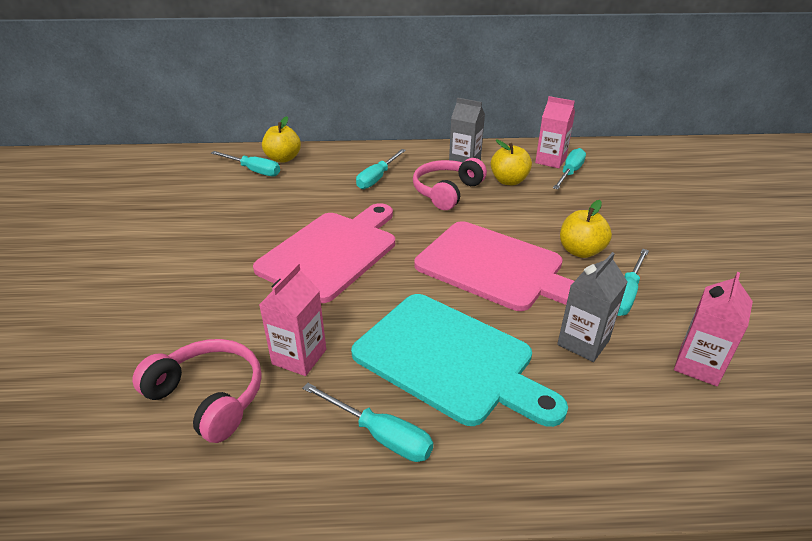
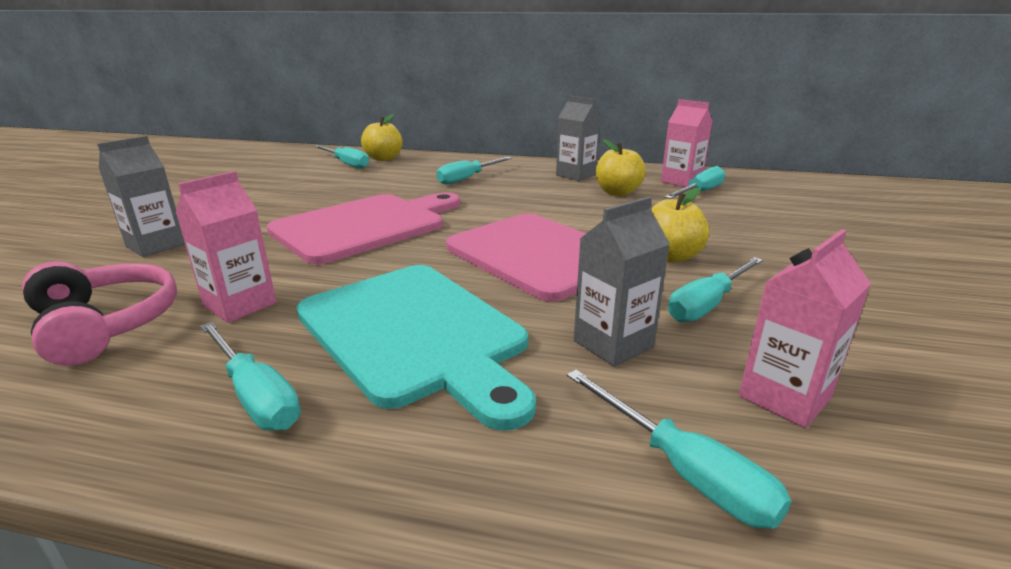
camera: 15 degrees right, 10 degrees down
pink headphones [413,158,487,210] -> none
none -> grey carton [97,136,185,257]
none -> turquoise screwdriver [567,370,791,529]

